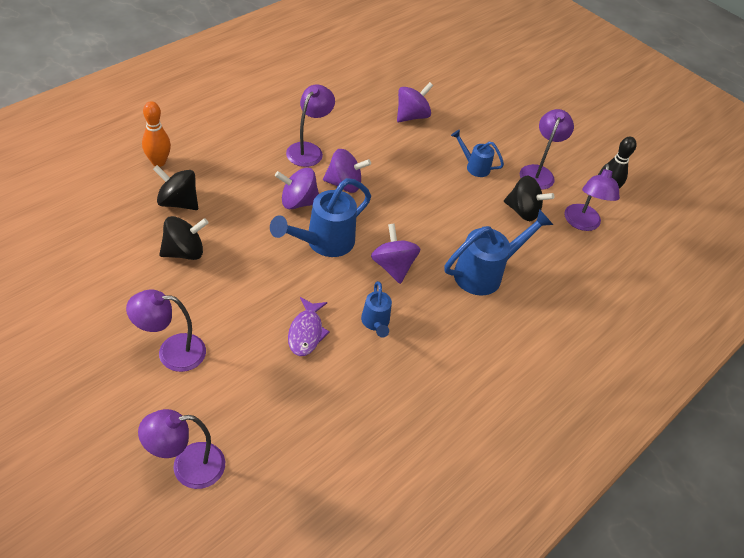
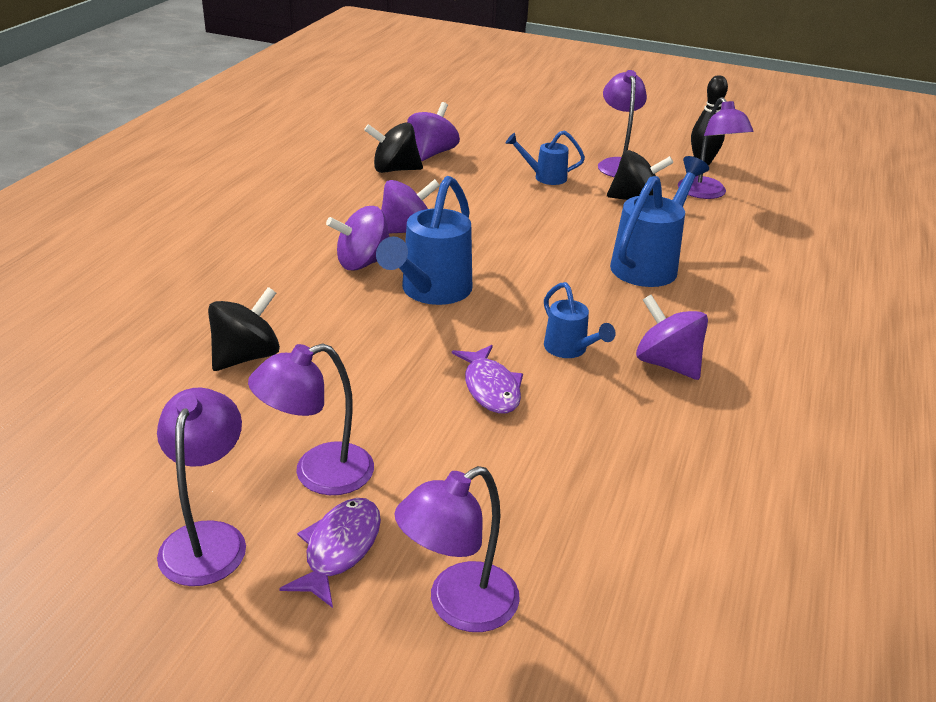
camera: 20 degrees left, 15 degrees down
orange bowling pin [142,101,171,167] -> none
black spinning top [153,165,198,210] -> black spinning top moved to [364,122,423,173]
purple lamp [286,84,335,167] -> purple lamp moved to [157,388,246,586]
purple spinning top [371,224,420,284] -> purple spinning top moved to [636,295,708,380]
none -> purple fish [279,498,381,608]

